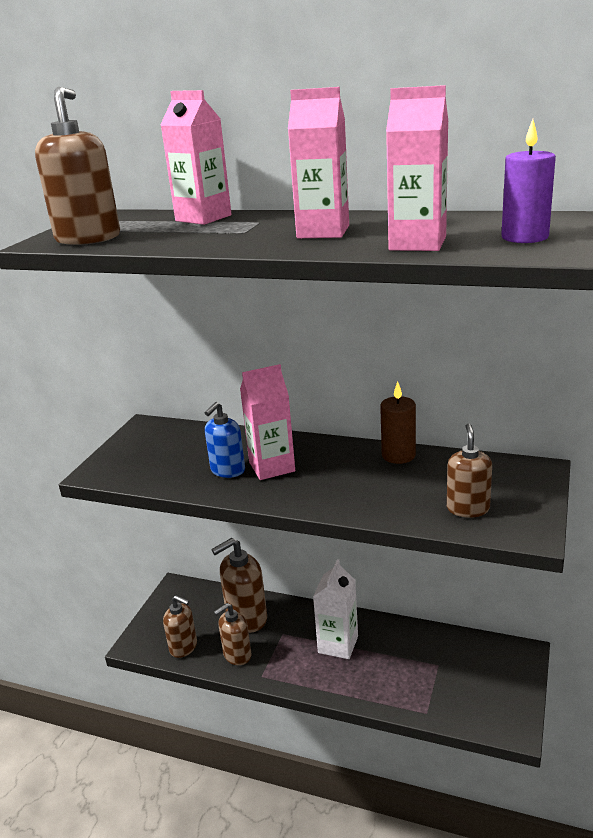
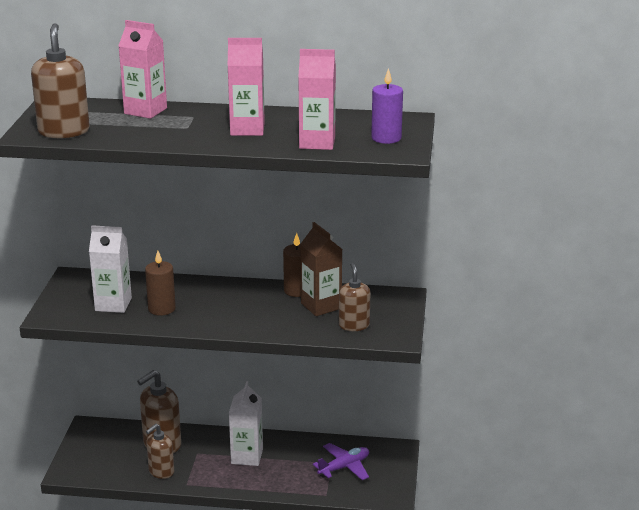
camera: 15 degrees left, 0 degrees up
brown soap dispenser [163,595,197,658] -> none
blue soap dispenser [205,402,245,478] -> brown candle [145,251,176,316]
pink carton [240,364,295,480] -> none
none -> white carton [89,225,132,313]
none -> brown carton [300,222,342,316]
none -> purple plane [313,443,369,480]

